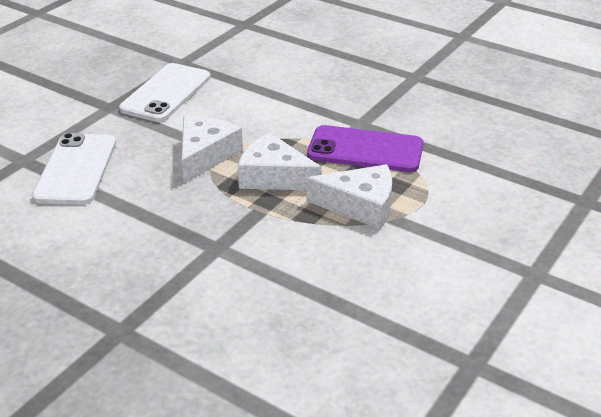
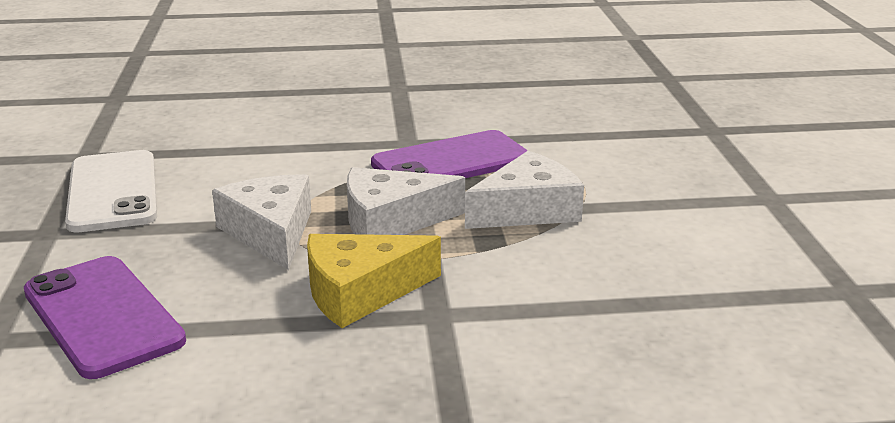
camera: 40 degrees left, 10 degrees down
white phone [32,133,116,205] -> purple phone [24,256,186,379]
none -> yellow cheese [307,234,441,328]

